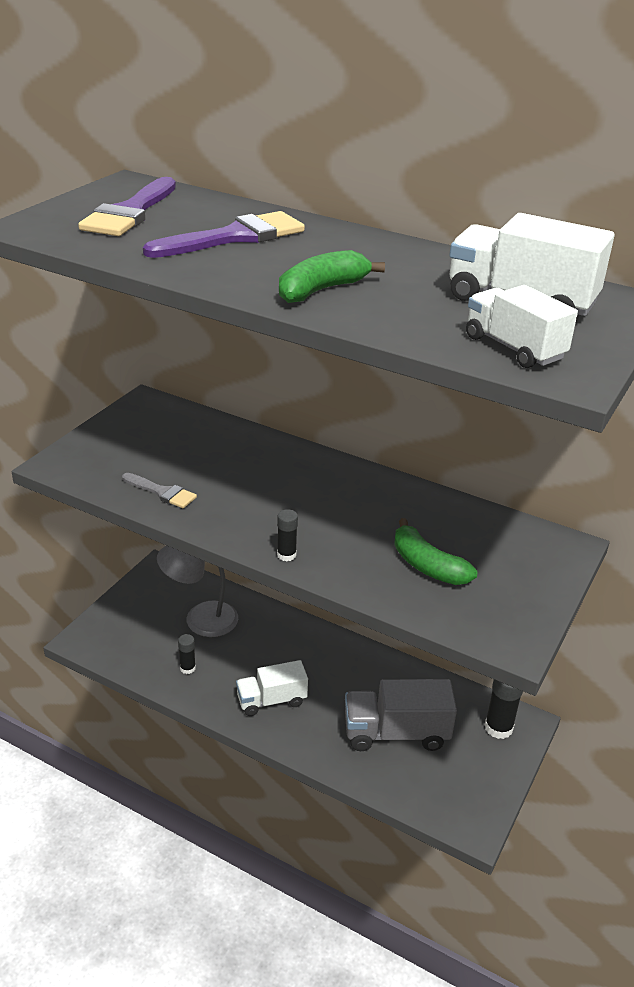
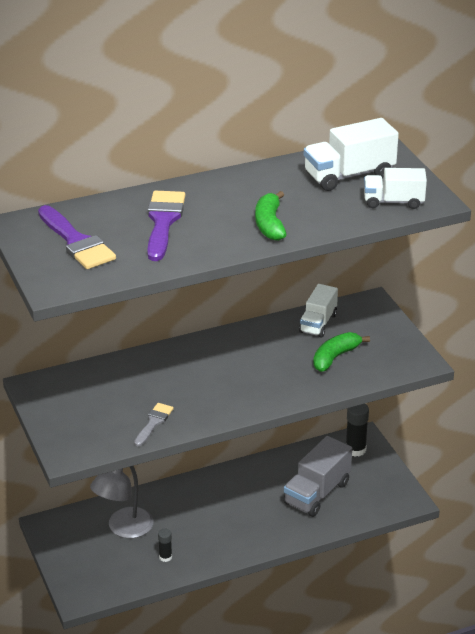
camera: 50 degrees left, 0 degrees up
grey brush [122,473,197,508] -> grey brush turned 45 degrees counterclockwise [134,403,174,446]
white truck [236,660,308,716] -> white truck moved to [299,284,338,338]
black glue stick [277,509,298,561] -> none
green banana [394,518,477,585] -> green banana turned 135 degrees clockwise [313,332,370,372]

